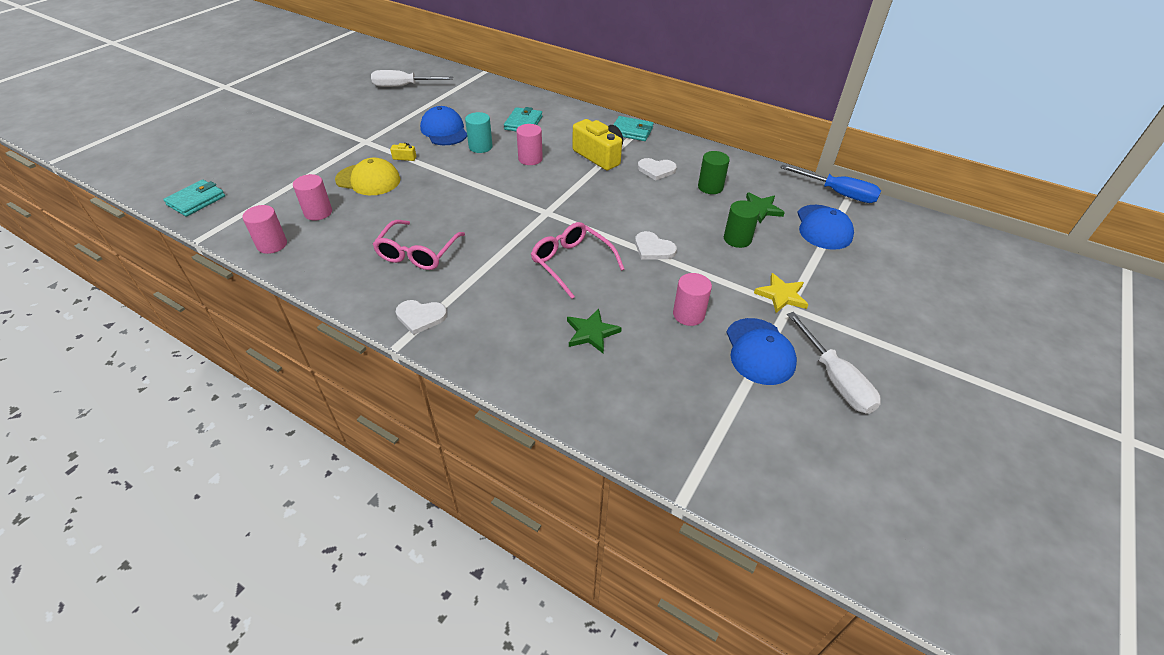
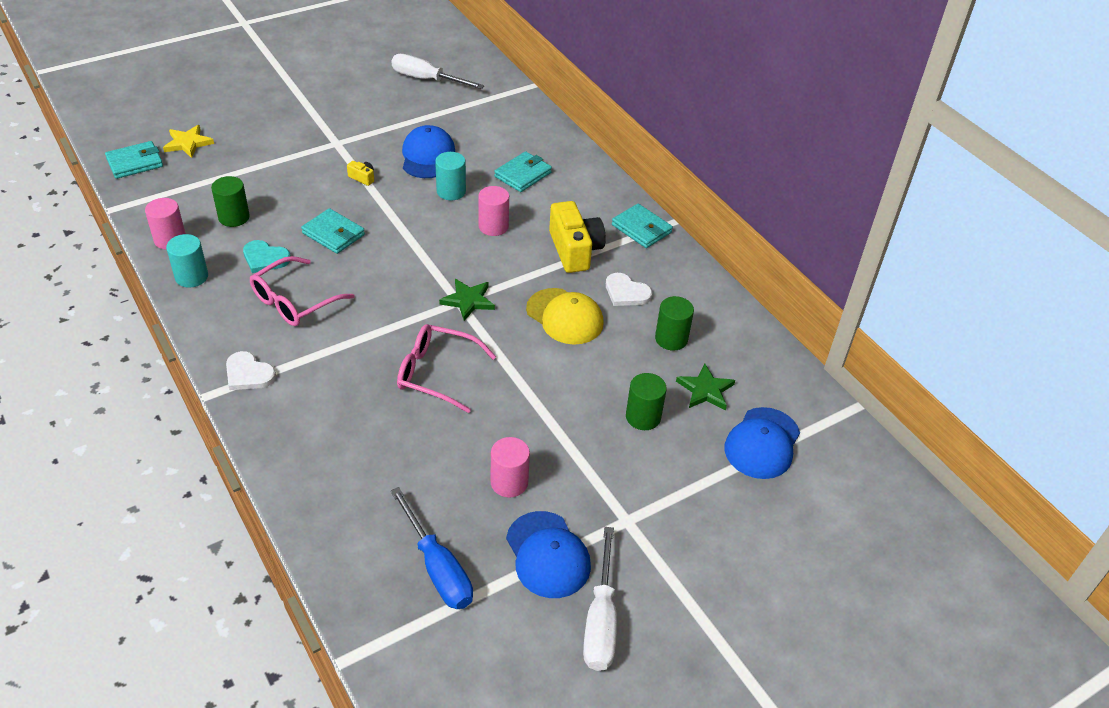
camera: 25 degrees right, 0 degrees up
pink cylinder [293,174,332,220] -> green cylinder [211,176,250,227]
yellow cap [335,158,400,195] -> yellow cap moved to [526,288,604,344]
pink glasses [531,222,624,299] -> pink glasses turned 60 degrees counterclockwise [397,324,496,413]
green star [567,309,622,353] -> green star moved to [439,279,495,321]
white heart [635,231,677,260] -> none
blue cap [726,318,797,385] -> blue cap turned 45 degrees counterclockwise [506,511,591,598]
yellow star [754,273,809,313] -> yellow star moved to [163,125,214,158]
blue screwdriver [780,164,881,203] -> blue screwdriver moved to [390,487,473,609]
none -> turquoise cylinder [166,234,208,288]
none -> turquoise heart [243,240,291,273]
none -> turquoise wallet [301,208,365,254]

